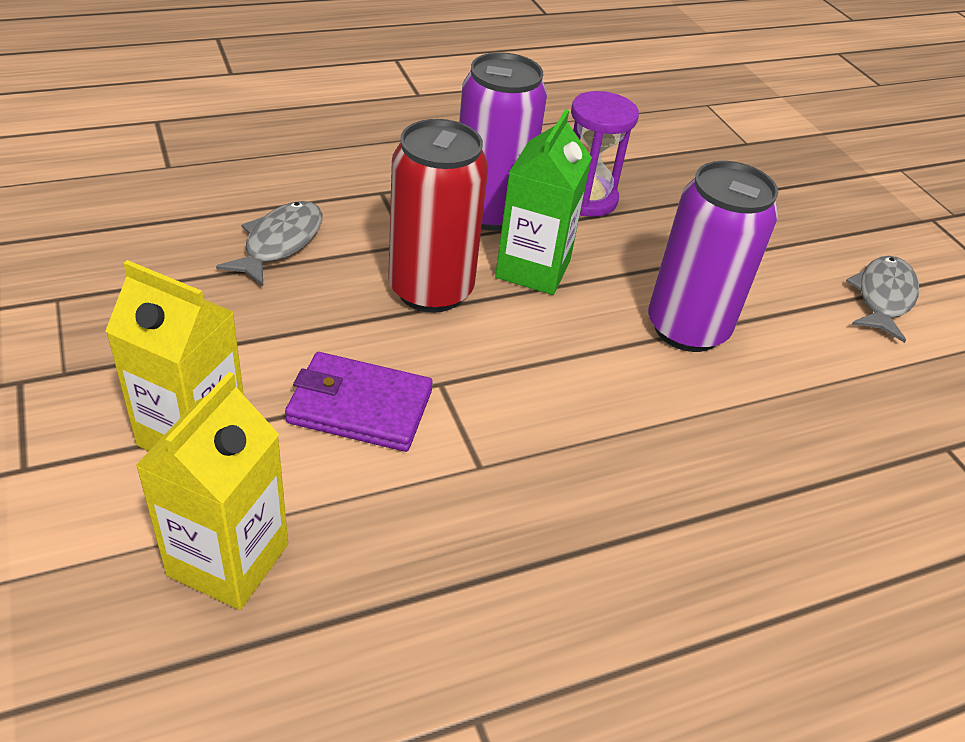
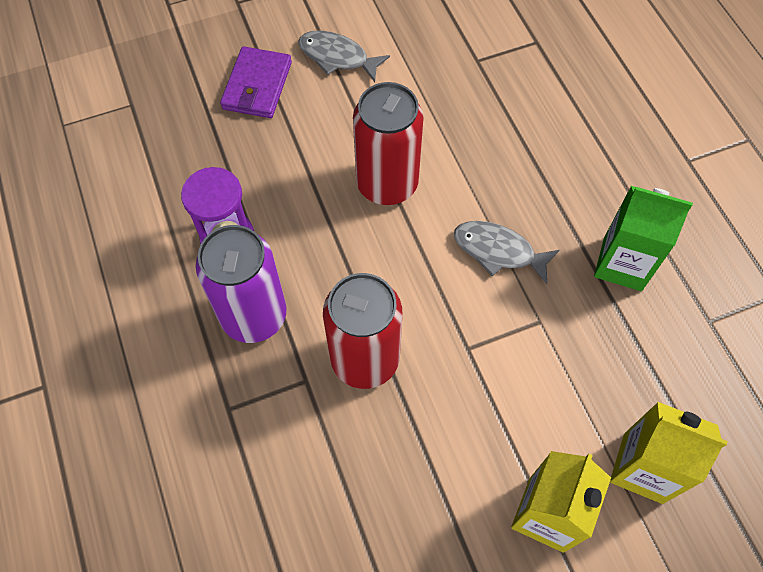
camera: 85 degrees left, 20 degrees up
grey fish [216,201,323,286] -> grey fish moved to [454,221,560,284]
purple wallet [285,352,433,452] -> purple wallet moved to [220,46,292,118]
green carton [495,109,592,295] -> green carton moved to [594,186,693,291]
purple can [648,161,778,352] -> red can [353,82,424,205]

